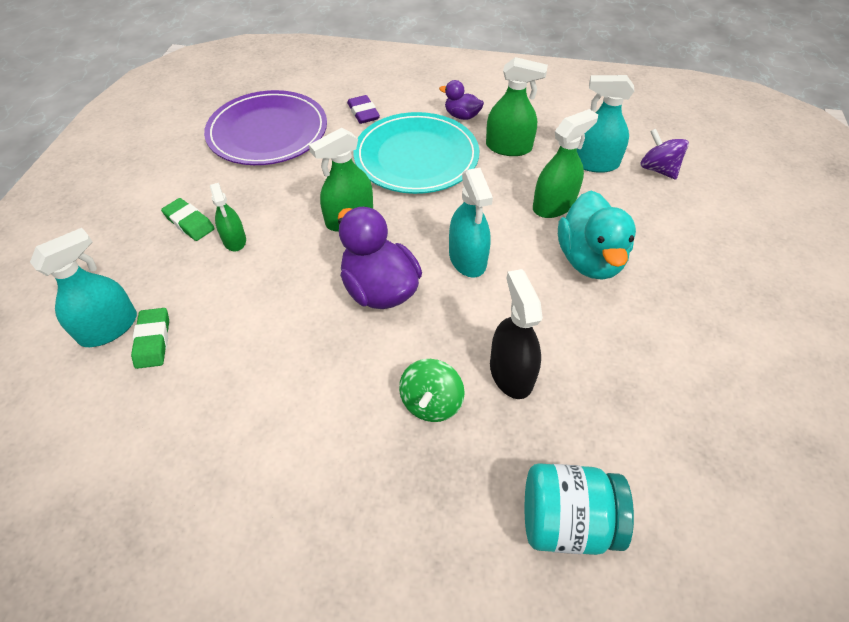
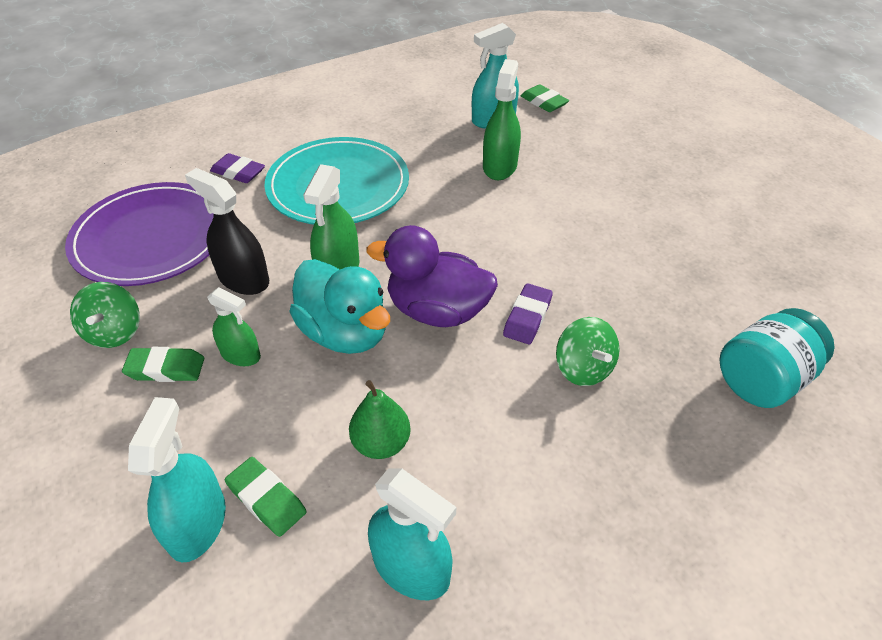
camera: 40 degrees left, 5 degrees down
purple duck [439,80,484,120] -> none
turquoise spray bottle [449,168,493,278] -> turquoise spray bottle moved to [368,468,456,600]
green spray bottle [486,57,548,156] -> none
black spray bottle [490,269,543,399] -> black spray bottle moved to [185,168,269,295]
turquoise duck [558,191,636,280] -> turquoise duck moved to [289,259,390,354]
purple spinning top [640,128,689,179] -> green eraser [520,84,569,112]
none -> green spinning top [70,282,140,348]
none -> green pear [349,380,411,459]
none -> purple eraser [503,283,553,344]

